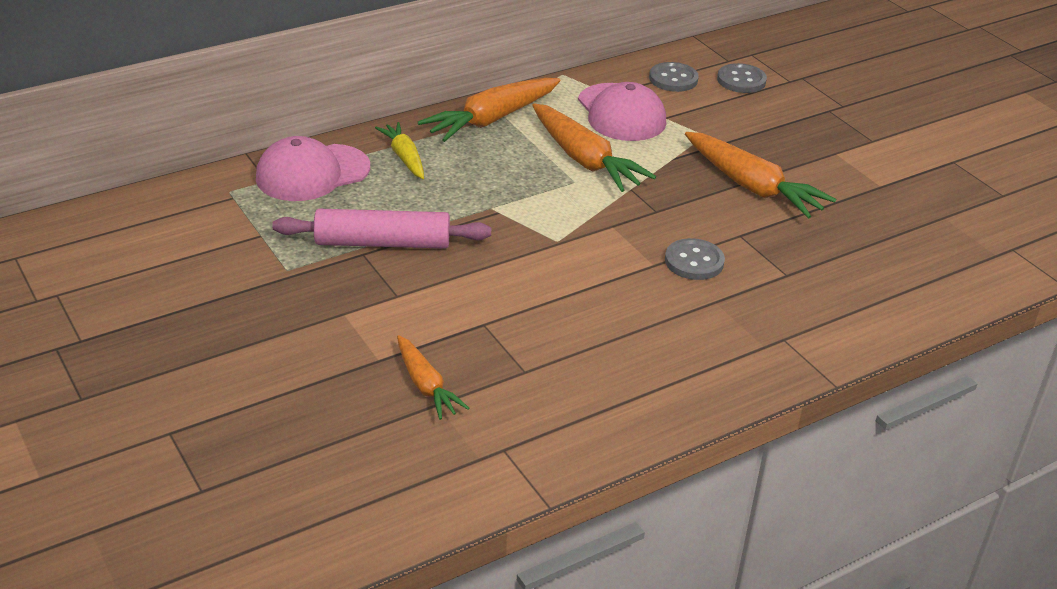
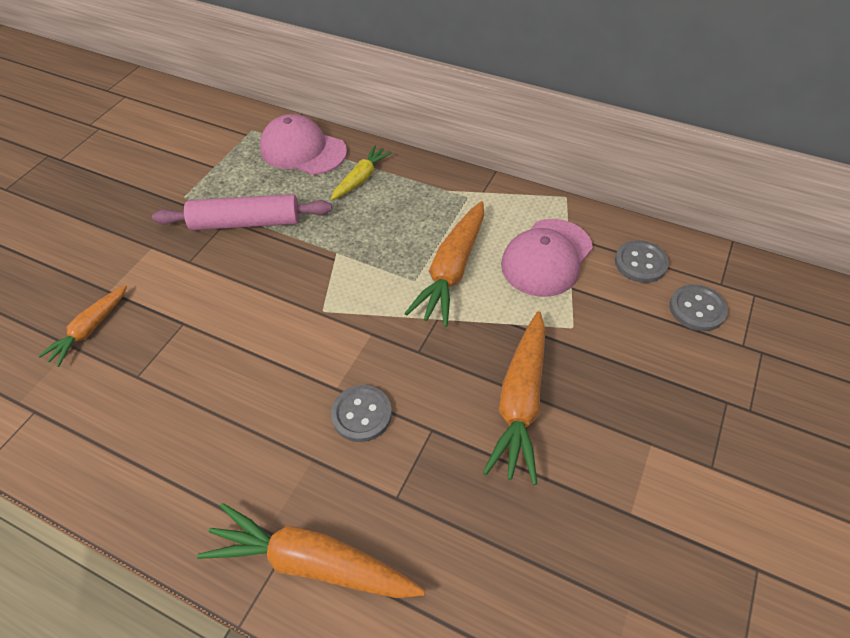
camera: 60 degrees right, 15 degrees up
pink rolling pin [272,209,491,249] -> pink rolling pin turned 60 degrees counterclockwise [152,194,332,230]
orange carrot [418,78,560,142] -> orange carrot moved to [197,503,425,598]

